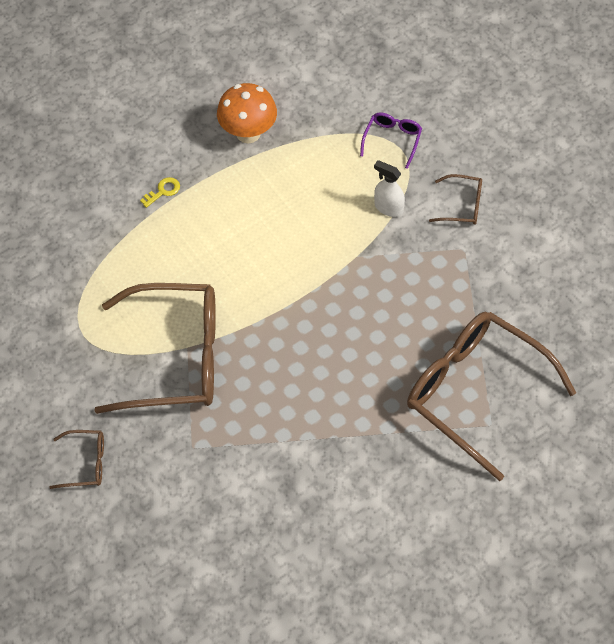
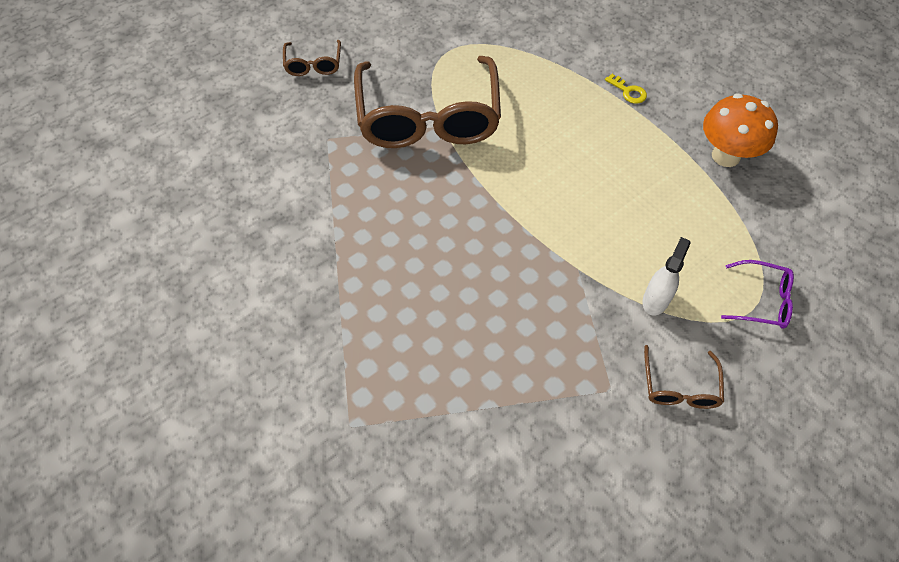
camera: 85 degrees right, 0 degrees up
brown glasses [407,312,576,481] -> none

